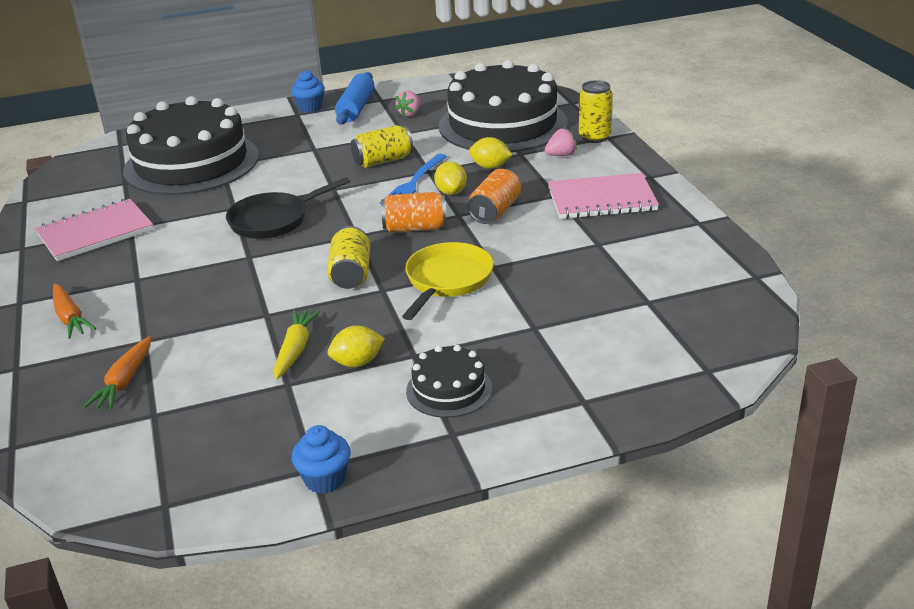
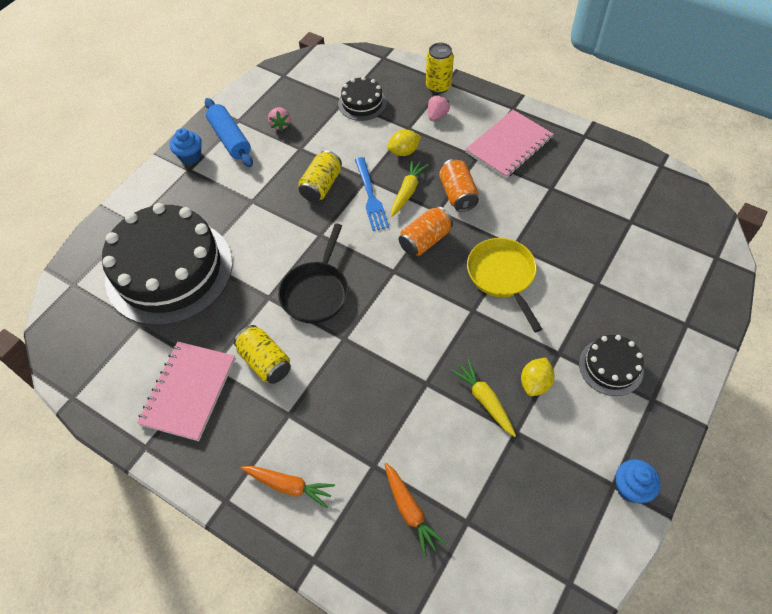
camera: 40 degrees left, 25 degrees up
yellow can [327,226,370,289] -> yellow can moved to [234,325,291,384]
yellow lemon [434,161,467,195] -> yellow carrot [391,160,429,217]
black cake [439,60,568,152] -> black cake [338,76,386,121], size x0.45

